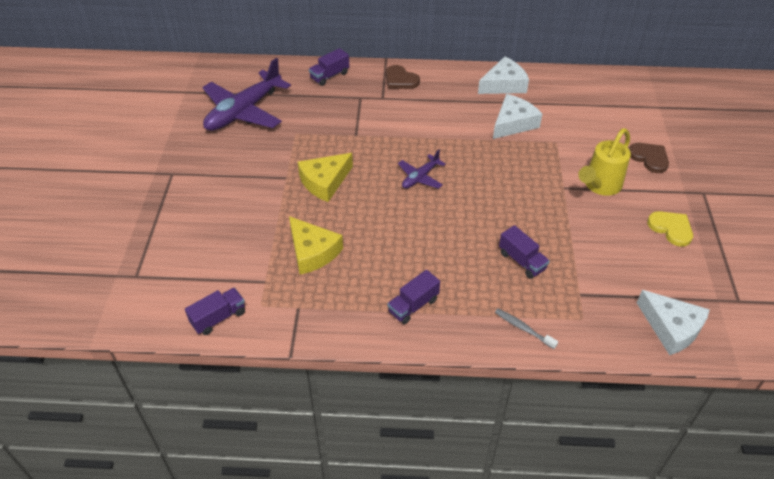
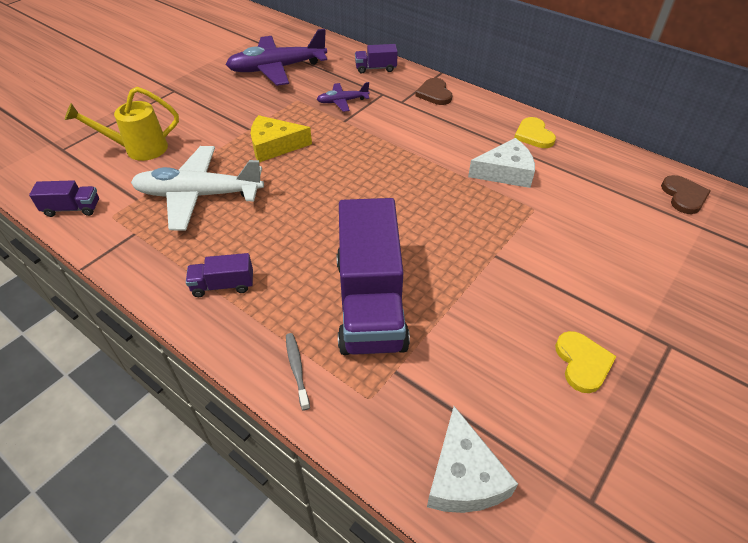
camera: 35 degrees right, 0 degrees up
yellow cheese [289,216,343,275] -> white plane [131,146,264,231]
purple plane [398,150,446,189] -> purple plane moved to [317,82,370,112]
white cheese [478,57,529,94] -> yellow heart [514,117,556,148]
purple truck [499,225,550,279] -> purple truck [337,198,410,355], size x2.30
yellow watering can [578,128,631,196] -> yellow watering can moved to [65,87,179,161]
brown heart [629,143,669,173] -> brown heart moved to [661,175,711,214]

